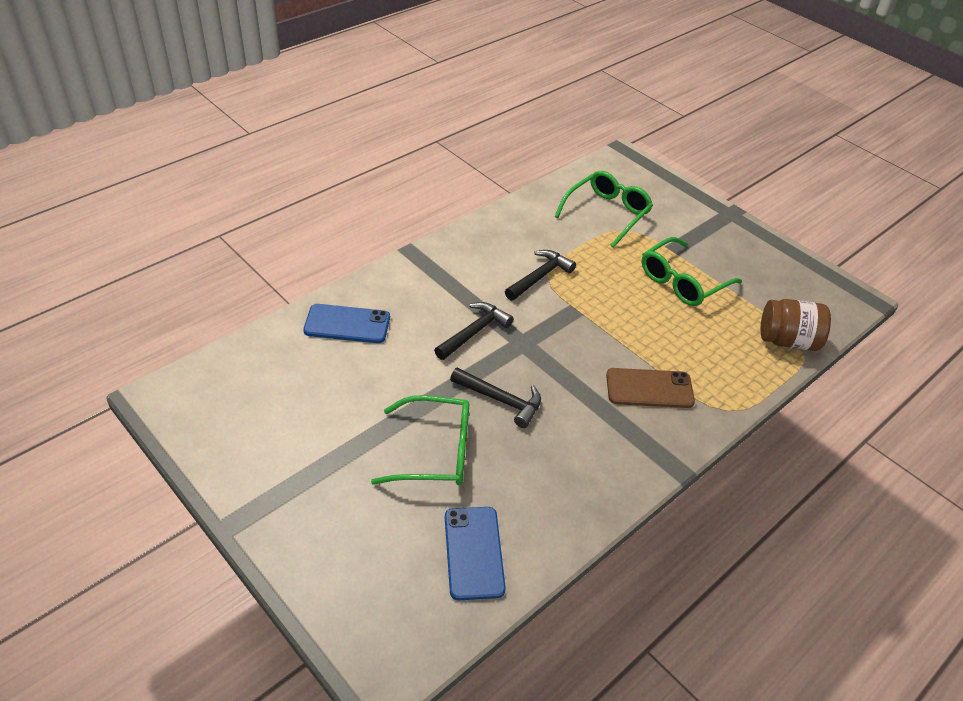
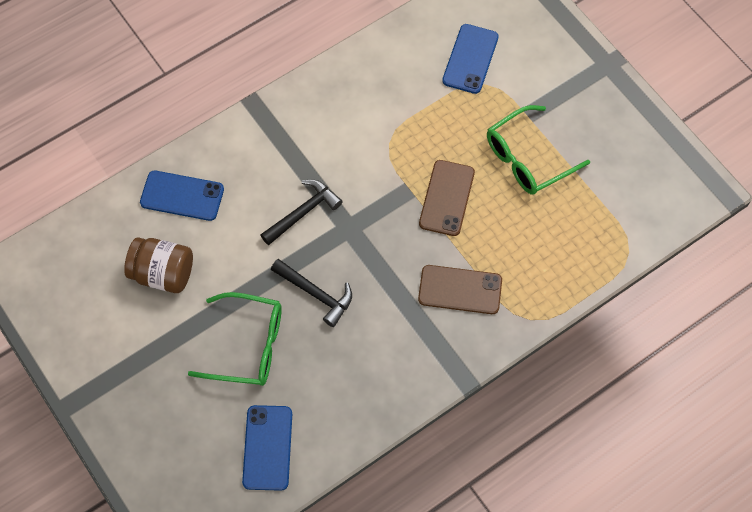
camera: 10 degrees right, 20 degrees up
black hammer [505,250,576,301] -> none
green glasses [554,171,653,248] -> blue phone [442,24,499,94]
brown jar [761,299,831,351] -> brown jar moved to [124,237,193,293]
none -> brown phone [419,160,475,236]

